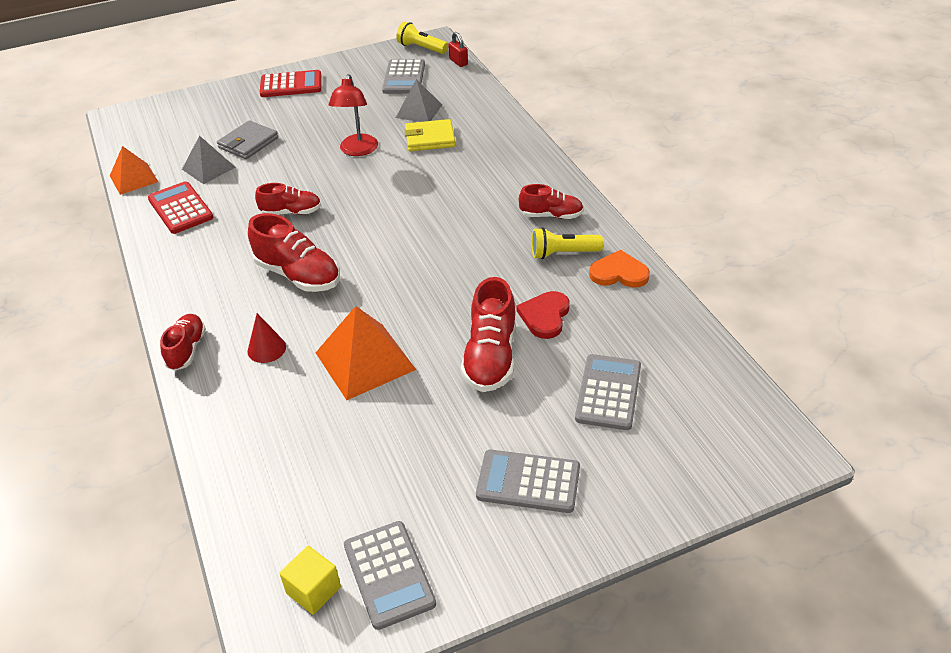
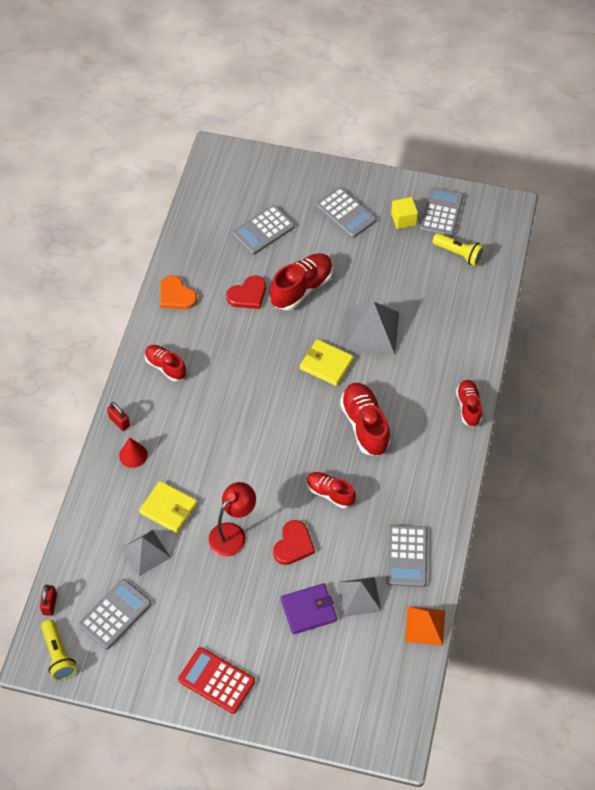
camera: 145 degrees left, 15 degrees up
red calculator [148,181,213,234] -> grey calculator [386,525,428,587]
red shoe [160,314,206,371] -> red shoe turned 135 degrees clockwise [456,380,482,427]
grey wallet [217,120,278,159] -> purple wallet [281,583,337,635]
red cone [247,313,286,363] -> red cone moved to [119,437,147,468]
yellow cube [279,546,341,615] -> yellow cube moved to [391,197,418,229]
orange pyramid [316,306,416,400] -> grey pyramid [343,302,399,355]
yellow flashlight [532,227,603,259] -> yellow flashlight moved to [433,233,485,266]
none -> red padlock [107,402,130,431]
none -> red heart [273,520,315,565]
none -> yellow wallet [300,339,354,386]

